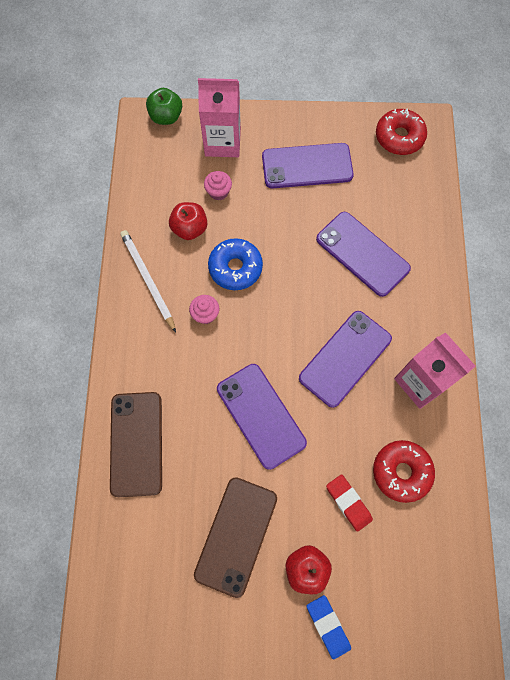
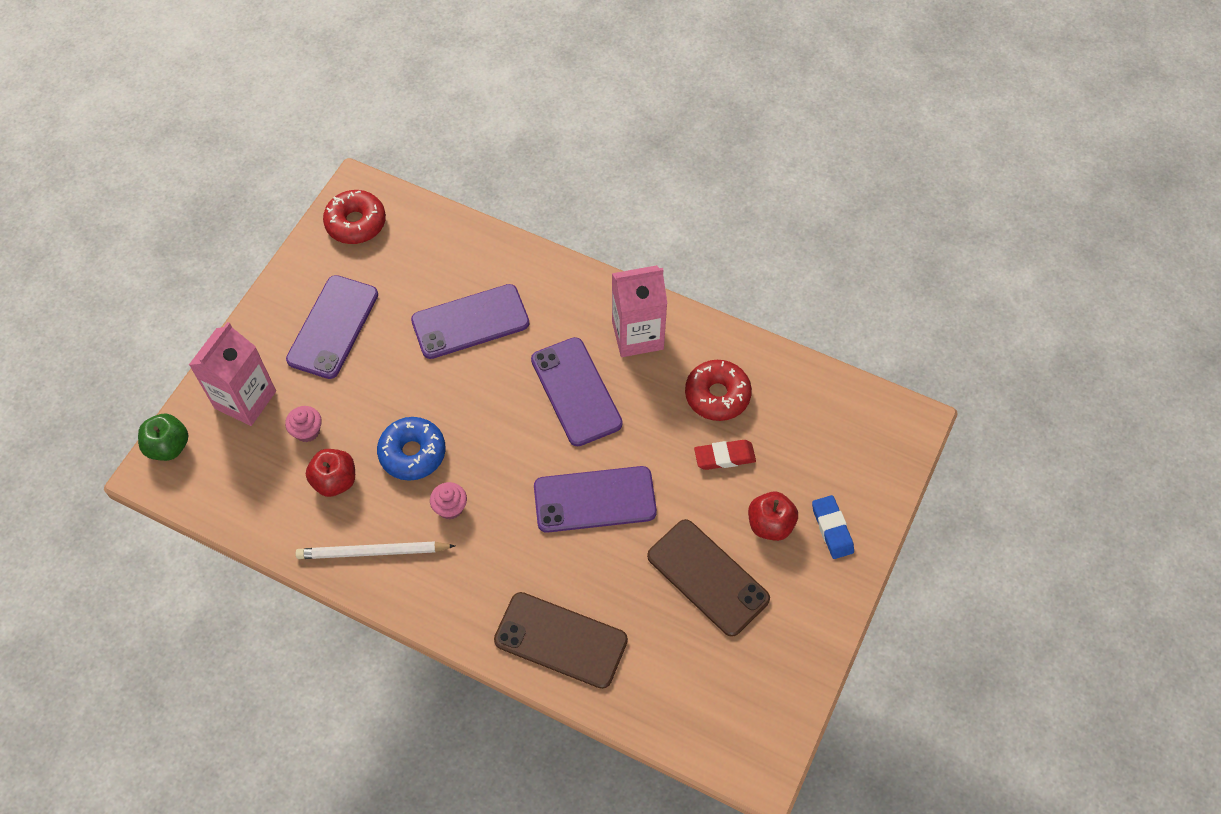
camera: 65 degrees left, 10 degrees down
blue eraser [307,595,351,660] -> blue eraser turned 75 degrees clockwise [812,495,854,559]

